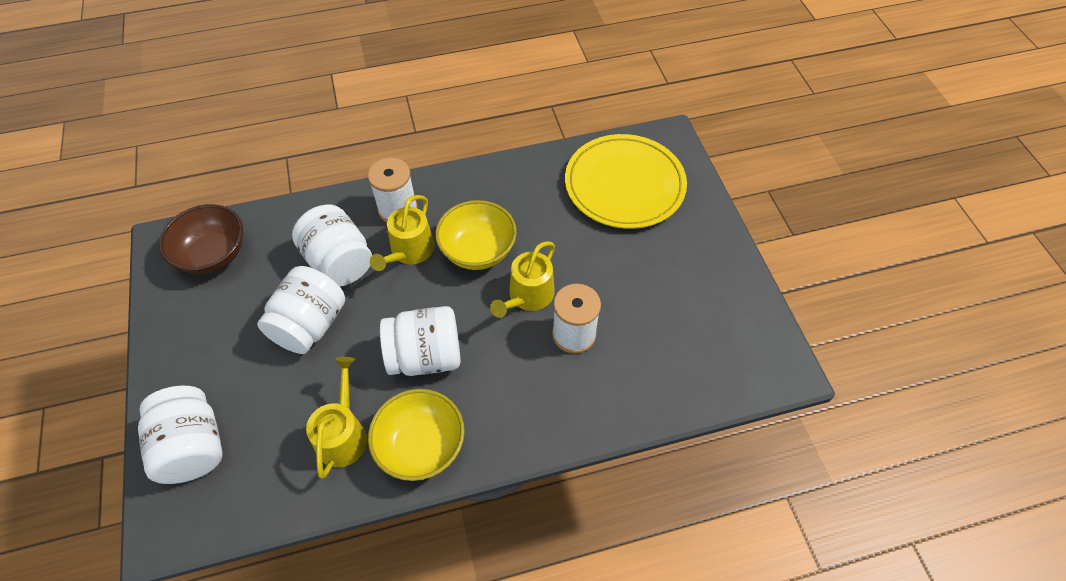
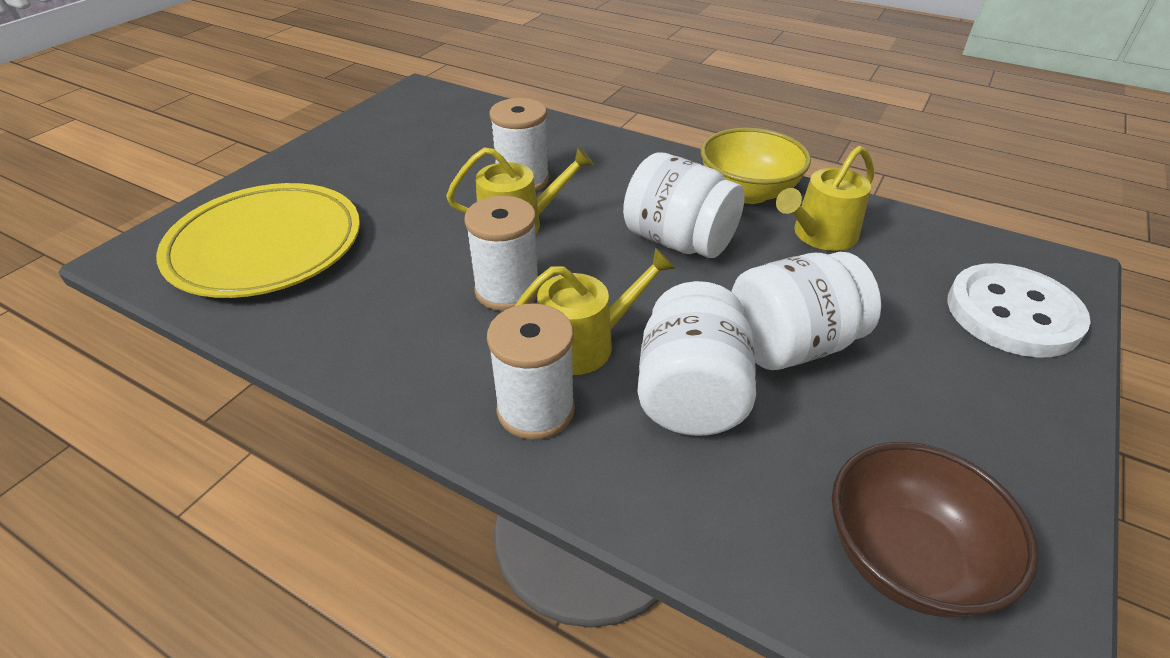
camera: 135 degrees left, 15 degrees down
white jar [138,386,223,484] -> white button [947,263,1091,358]
yellow bowl [435,200,517,270] -> white spool [464,196,540,311]

